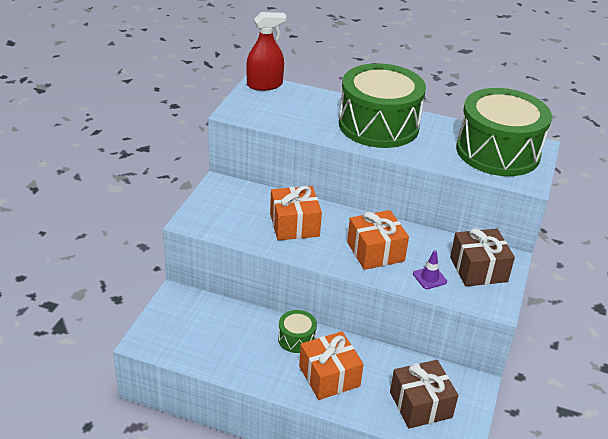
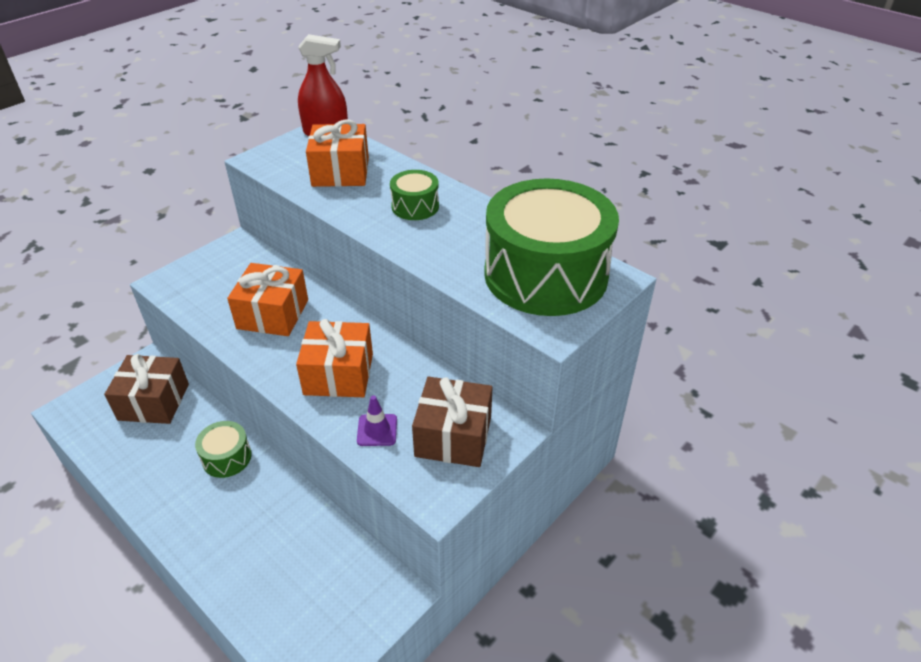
camera: 25 degrees right, 5 degrees up
orange gift [299,331,364,400] -> orange gift moved to [306,119,369,187]
green drum [339,63,426,148] -> green drum [390,170,439,220], size x0.43
brown gift [390,360,458,429] -> brown gift moved to [104,354,189,424]

